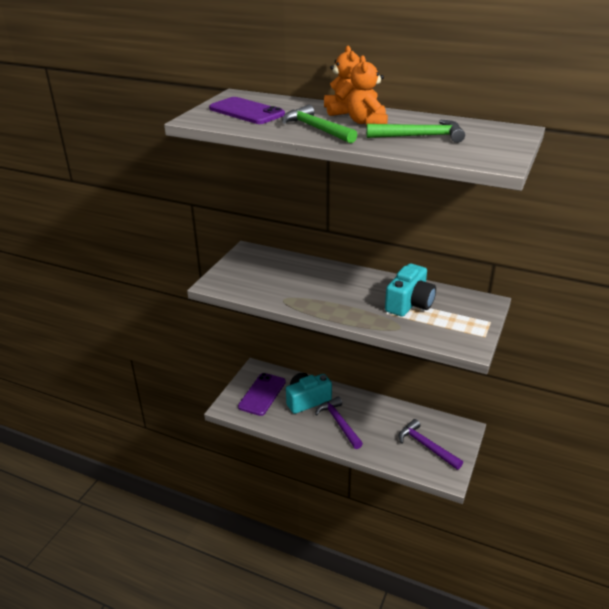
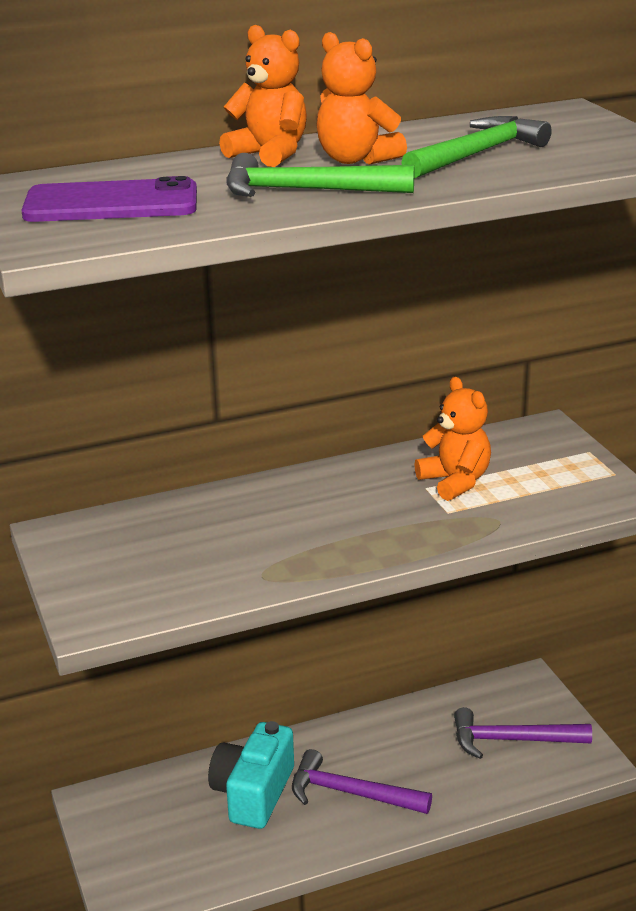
camera: 45 degrees left, 5 degrees down
purple phone [238,373,286,416] -> none
turquoise camera [385,263,436,317] -> orange teddy bear [414,377,491,501]

